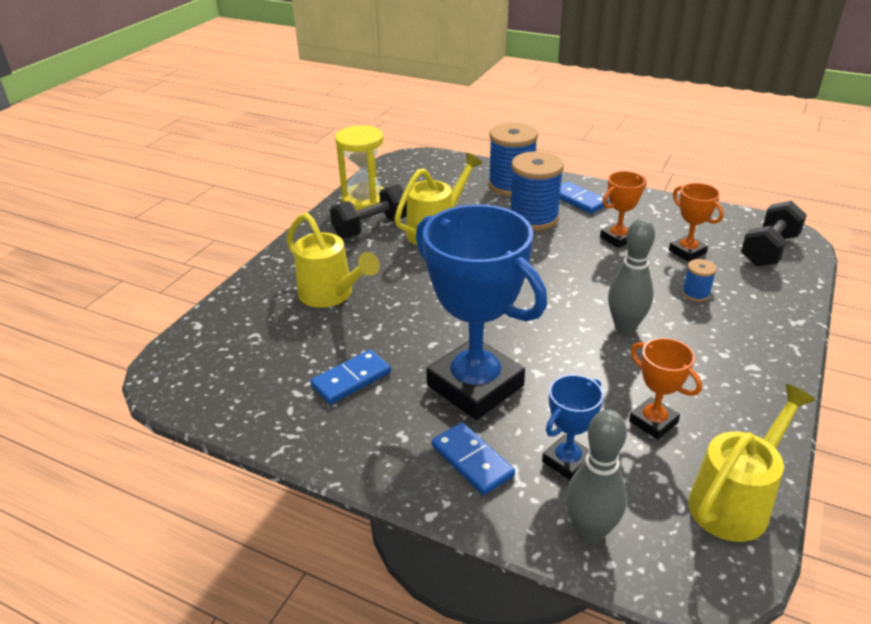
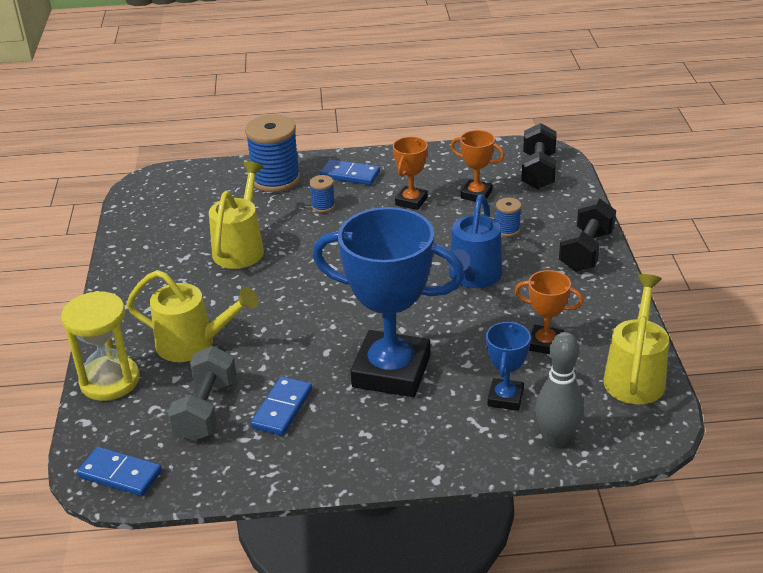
camera: 30 degrees left, 0 degrees up
black dumbbell [330,184,407,238] -> black dumbbell moved to [559,198,616,272]
yellow hourglass [335,125,384,211] -> yellow hourglass moved to [61,291,140,401]
blue domino [432,422,515,495] -> blue domino moved to [77,447,162,496]
blue spool [511,151,564,231] -> blue spool [309,175,335,213], size x0.47
grey bowling pin [608,218,655,334] -> blue watering can [447,195,502,288]
none -> grey dumbbell [168,346,237,441]

